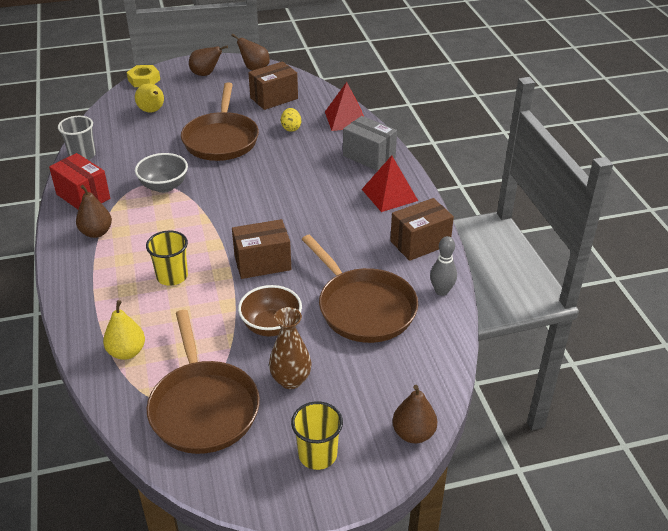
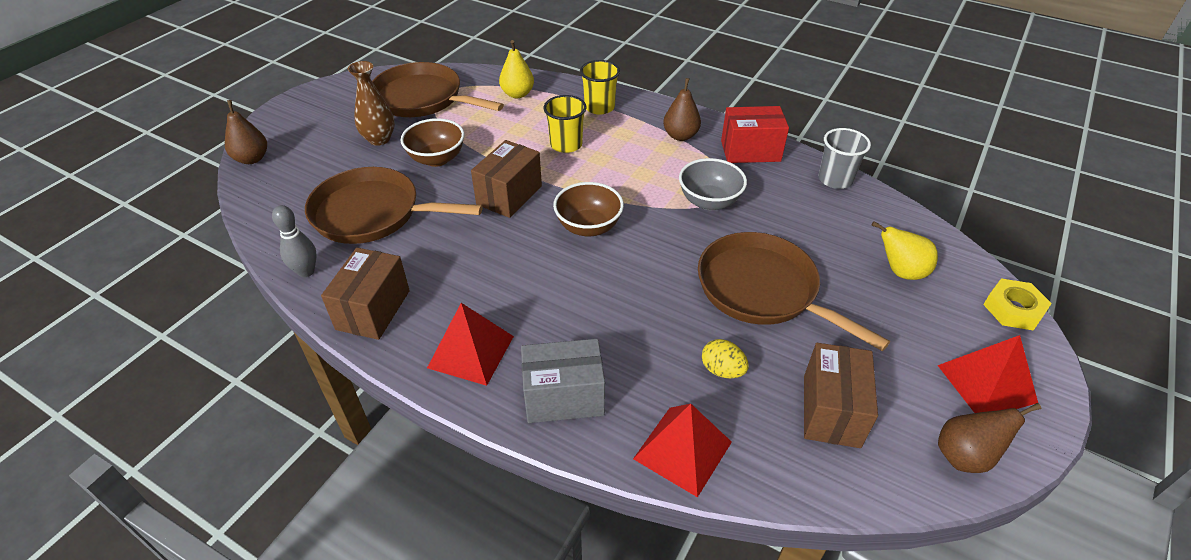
camera: 135 degrees right, 5 degrees up
brown pear [189,45,228,76] -> red pyramid [937,335,1038,413]
yellow cup [291,401,343,470] -> yellow cup moved to [580,60,620,115]
none -> brown bowl [553,182,624,236]

